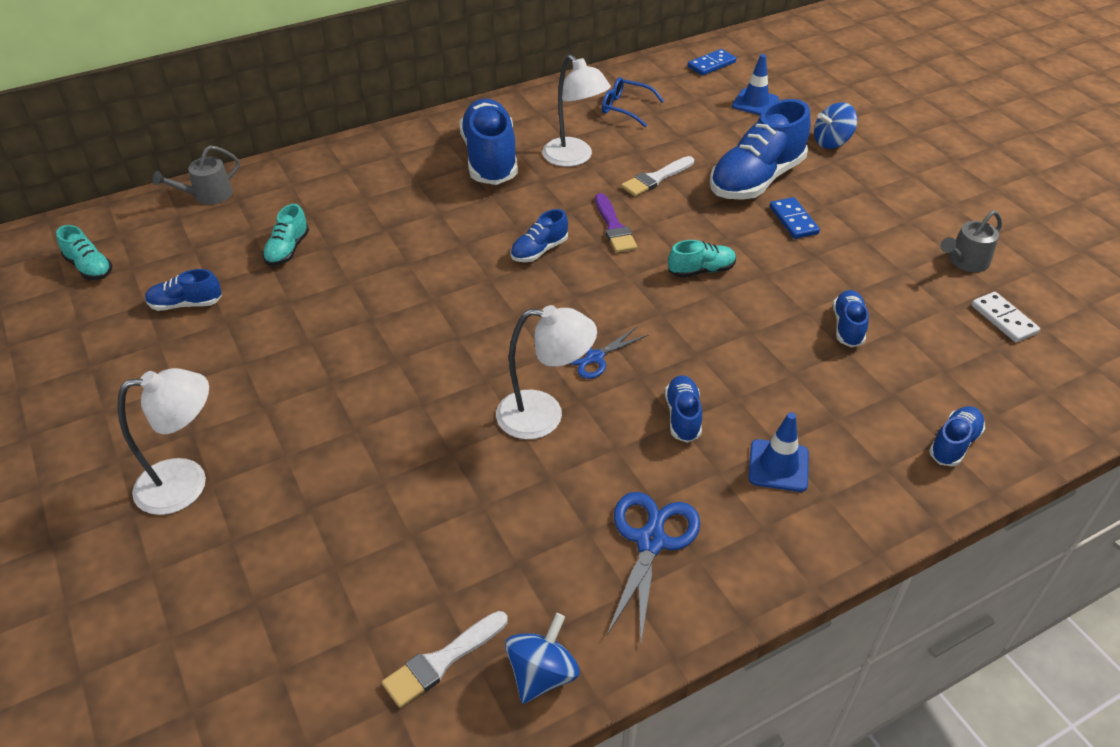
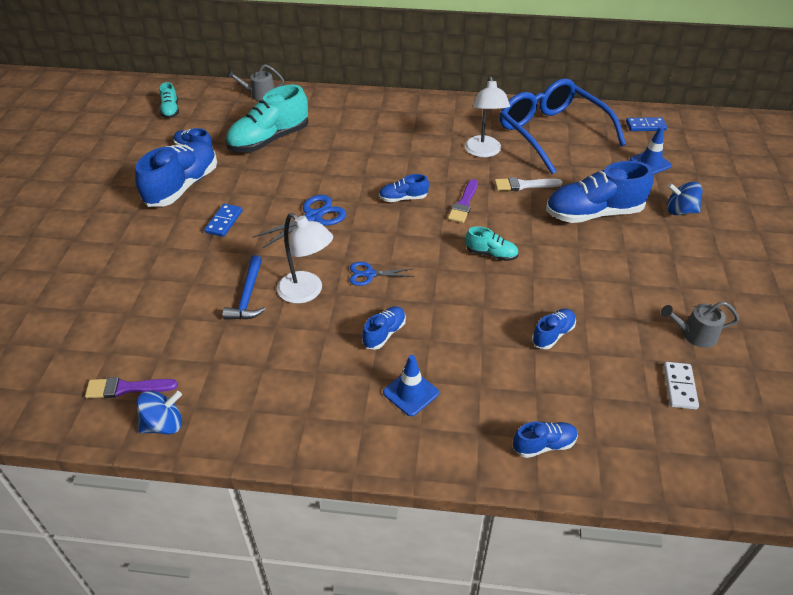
camera: 35 degrees right, 0 degrees up
white lamp [117,368,209,515] -> none
turquoise shoe [263,204,309,266] -> turquoise shoe [226,85,308,152], size x2.04
white brush [382,611,508,708] -> purple brush [85,377,178,398]
blue shoe [459,99,518,185] -> blue shoe moved to [135,141,217,207]
blue glasses [602,77,664,127] -> blue glasses [500,78,626,174], size x2.35
blue scissors [607,492,700,645] -> blue scissors moved to [253,195,346,248]
blue domino [770,197,820,239] -> blue domino moved to [204,204,243,237]
none -> blue hammer [223,255,266,320]

